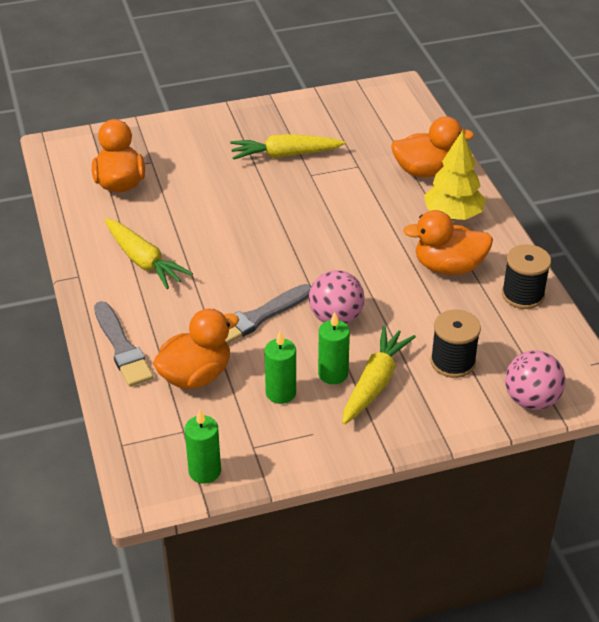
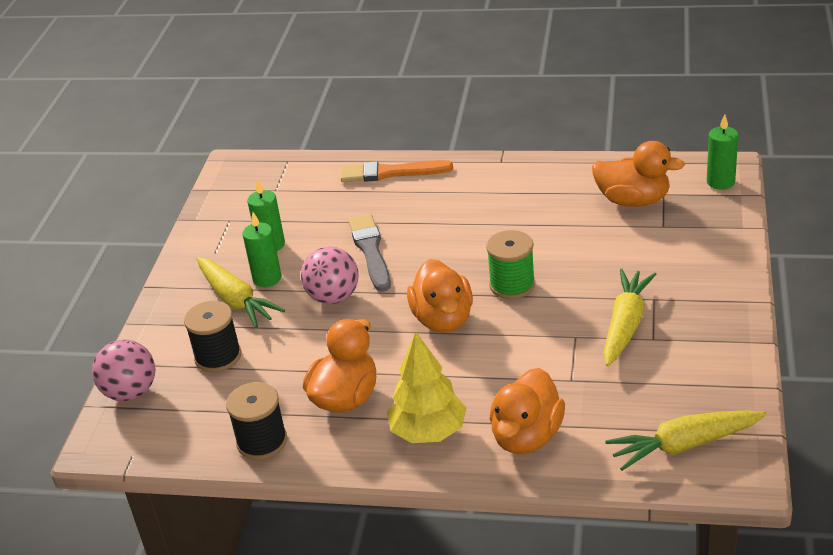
camera: 120 degrees right, 5 degrees down
grey brush [94,301,153,387] -> orange brush [341,160,453,182]
yellow carrot [105,219,193,289] -> yellow carrot moved to [605,410,766,471]
orange duck [153,309,239,389] -> orange duck moved to [407,259,473,333]
green candle [185,410,221,484] -> green candle moved to [707,114,738,189]
none -> green spool [486,230,535,299]

